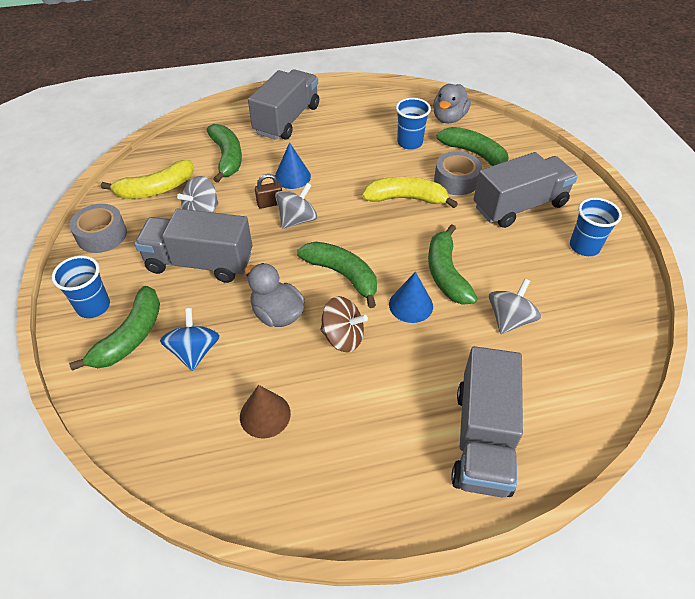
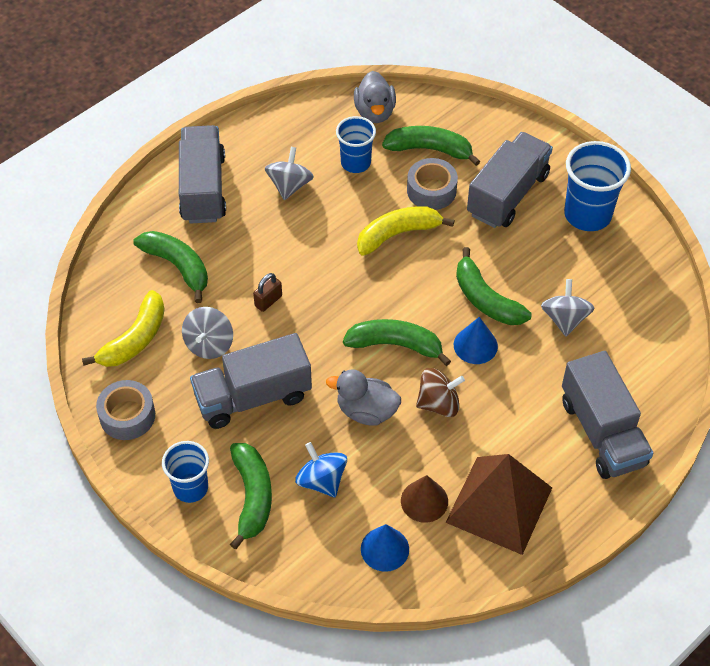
camera: 30 degrees left, 5 degrees up
blue cone [275,142,311,189] -> blue cone moved to [361,524,409,572]
grey spinning top [275,183,317,229] -> grey spinning top moved to [265,147,314,200]
blue cup [570,198,622,256] -> blue cup [564,141,631,231], size x1.55
none -> brown pyramid [445,454,552,555]

